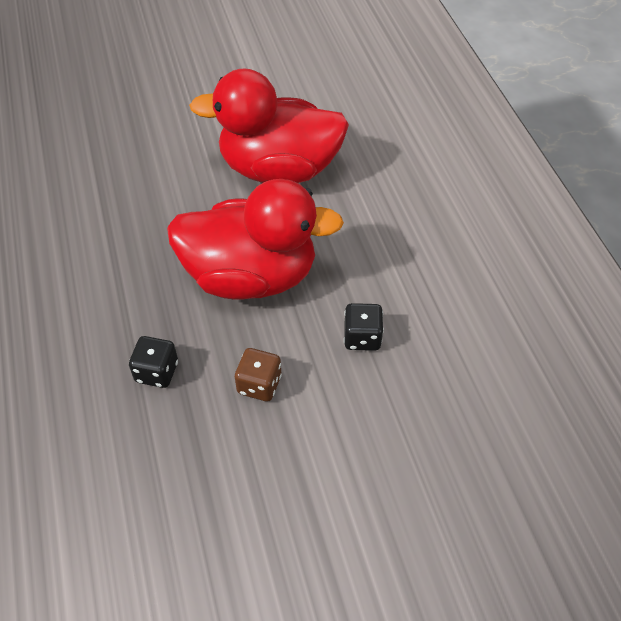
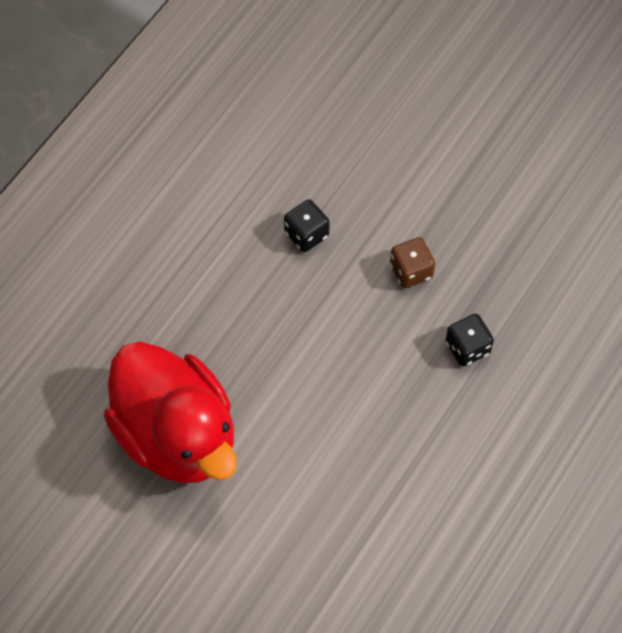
camera: 130 degrees left, 10 degrees up
red duck [167,179,344,300] -> none

